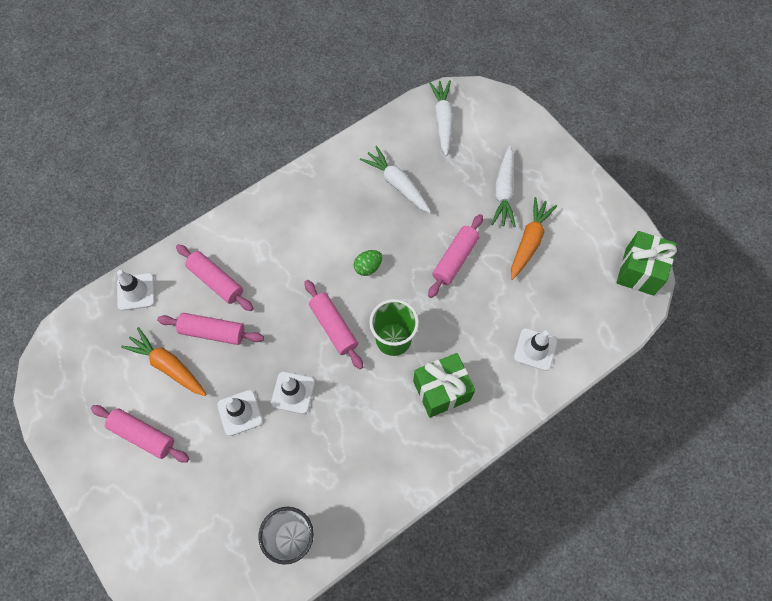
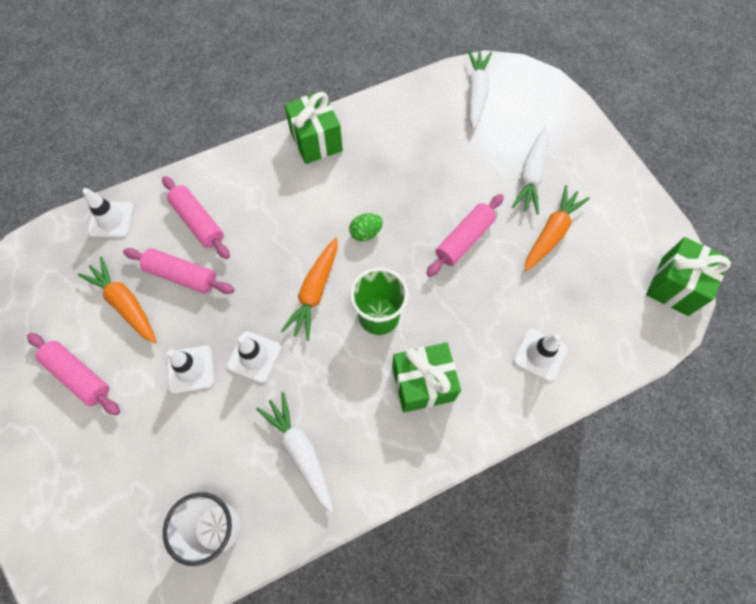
camera: 10 degrees right, 0 degrees up
pink rolling pin [304,280,363,369] -> orange carrot [281,237,338,341]
white carrot [360,146,431,213] -> white carrot moved to [256,392,333,513]
none -> green gift [284,91,343,164]

